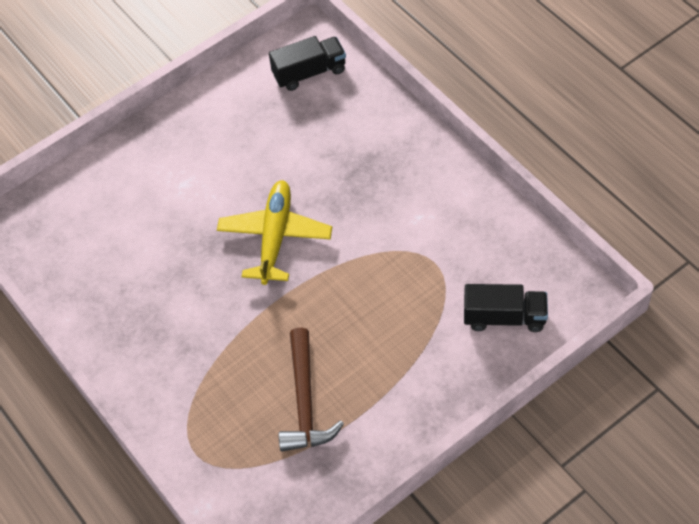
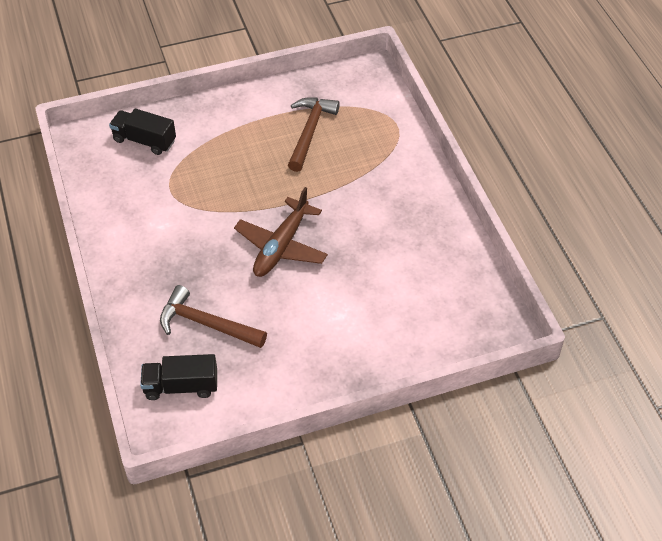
camera: 165 degrees left, 5 degrees down
yellow plane [217,180,332,285] -> brown plane [234,187,328,277]
none -> brown hammer [160,285,267,348]

